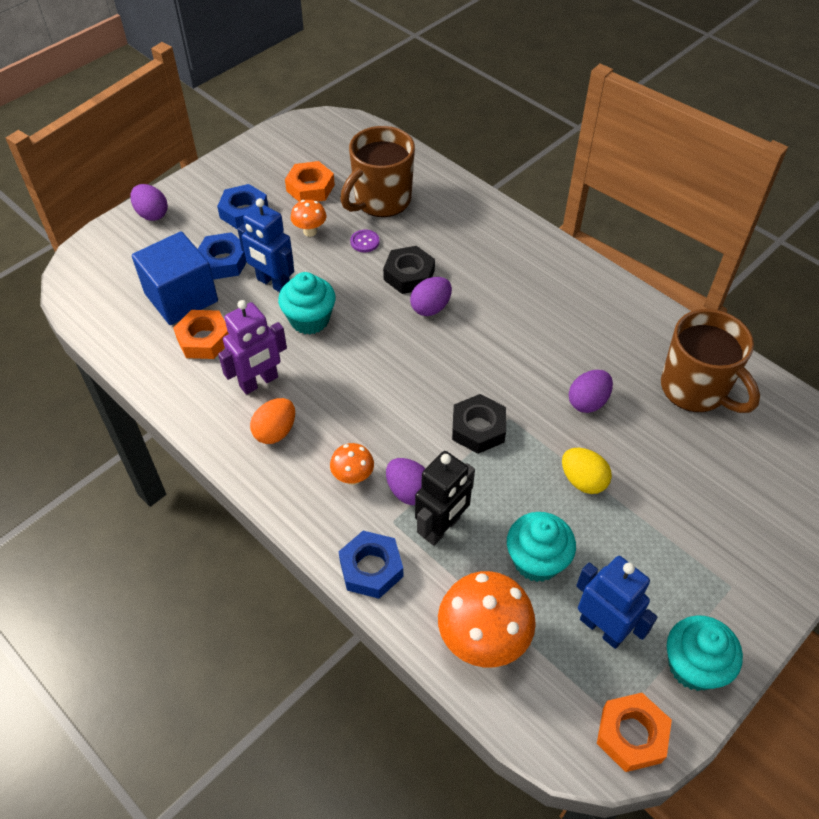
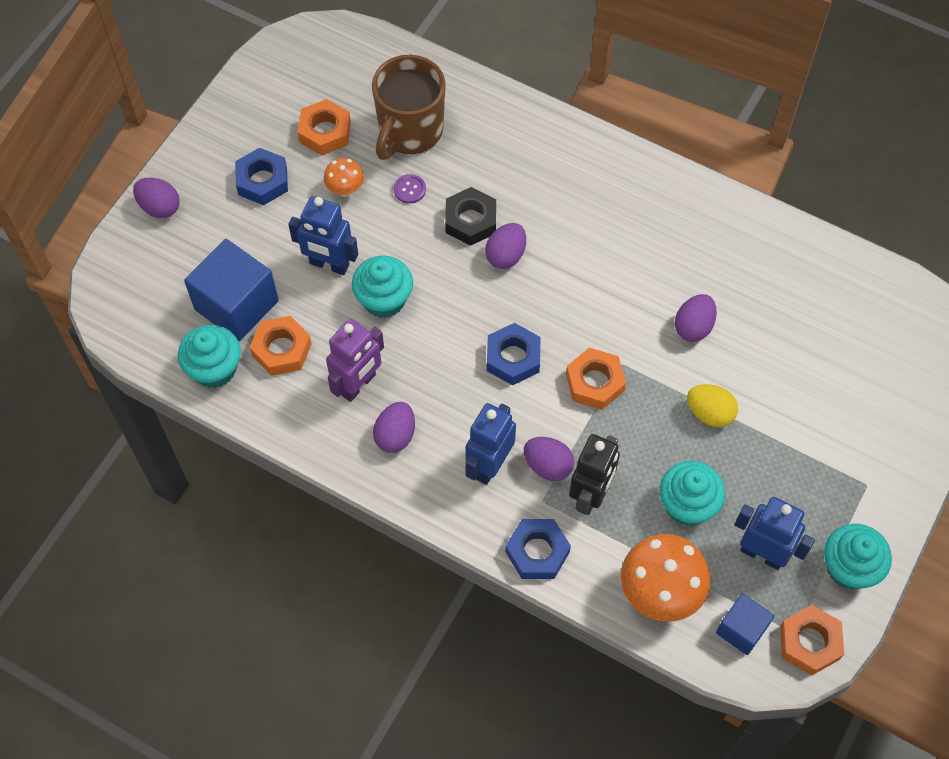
camera: 15 degrees left, 10 degrees up
blue nut [198,232,247,280] -> blue nut moved to [487,323,541,385]
orange egg [250,398,295,444] -> purple egg [373,402,415,453]
orange mushroom [330,443,374,485] -> blue robot [465,403,516,485]
black nut [452,394,506,454] -> orange nut [566,348,626,410]
brown mug [661,309,760,413] -> none
none -> turquoise cupcake [178,325,241,388]
none -> blue cube [716,593,774,655]

